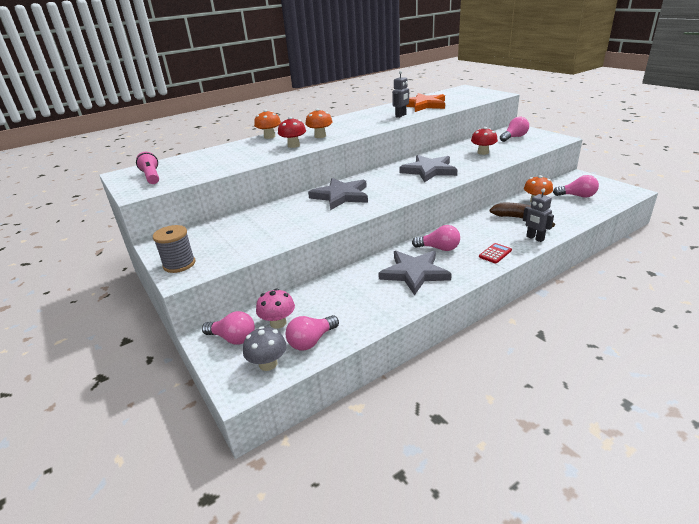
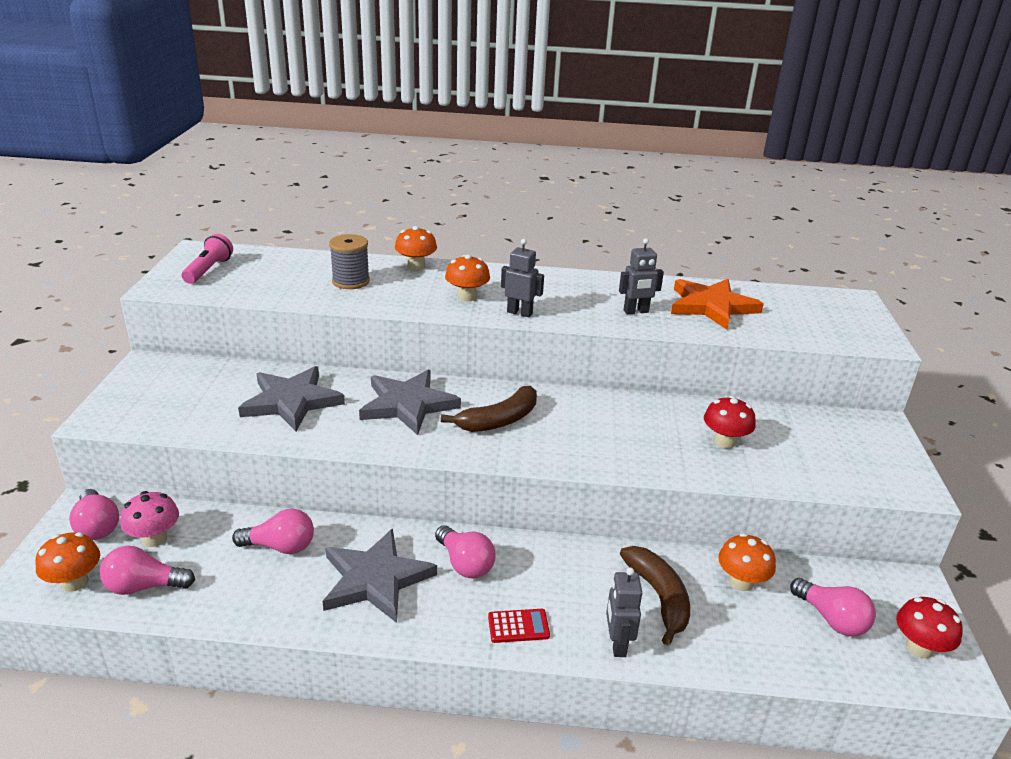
camera: 35 degrees right, 0 degrees up
grey spool [153,225,195,273] -> grey spool moved to [329,234,370,289]
grey mushroom [243,326,287,371] -> orange mushroom [35,532,100,592]
red mushroom [278,117,306,148] -> red mushroom moved to [896,597,963,658]
grey star [399,155,458,182] -> grey star moved to [238,366,345,431]
pink light bulb [500,117,529,142] -> pink light bulb moved to [232,508,314,554]
none -> brown banana [441,386,537,432]
none -> grey robot [501,239,544,318]

